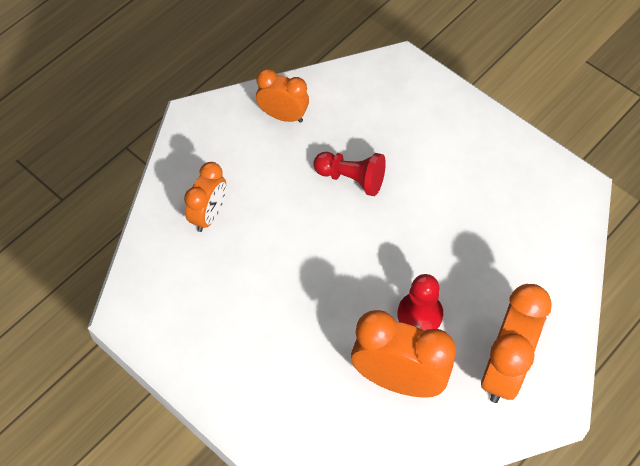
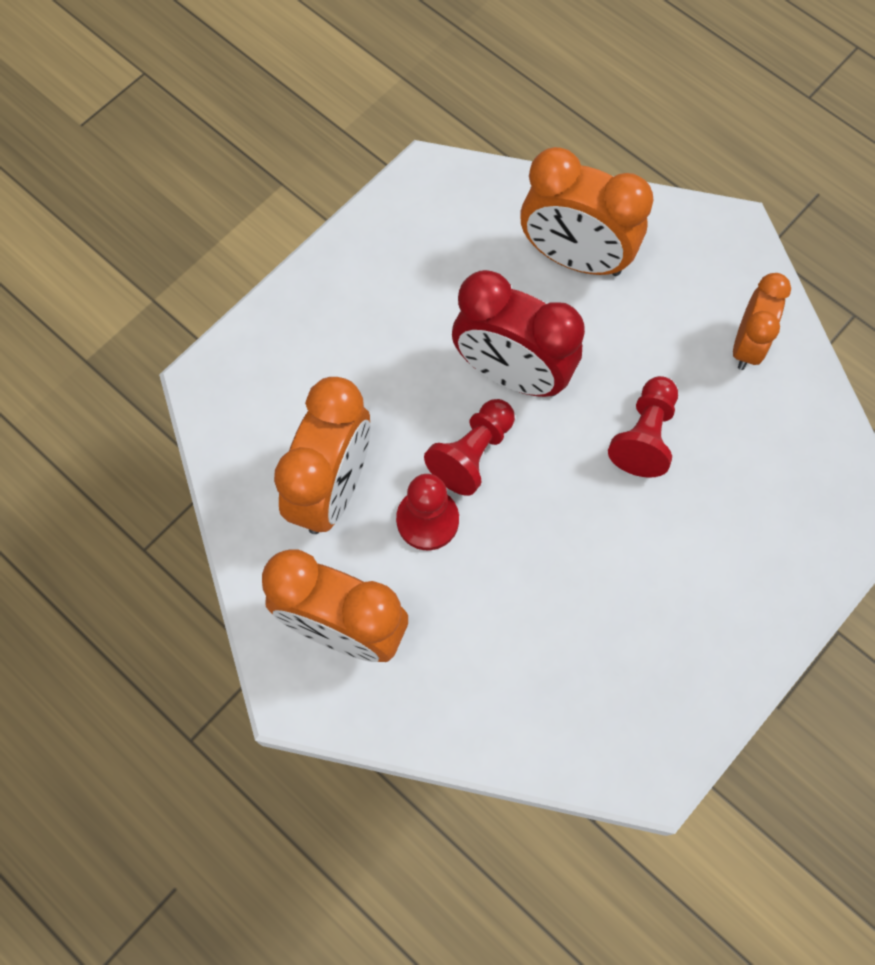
camera: 90 degrees right, 10 degrees up
orange clock [184,162,226,232] -> orange clock [521,147,653,276], size x1.62
none -> red pawn [424,399,515,496]
none -> red clock [452,270,585,397]

